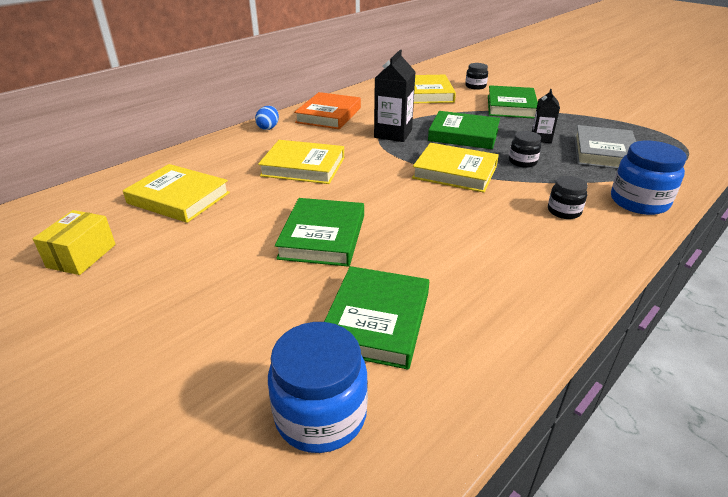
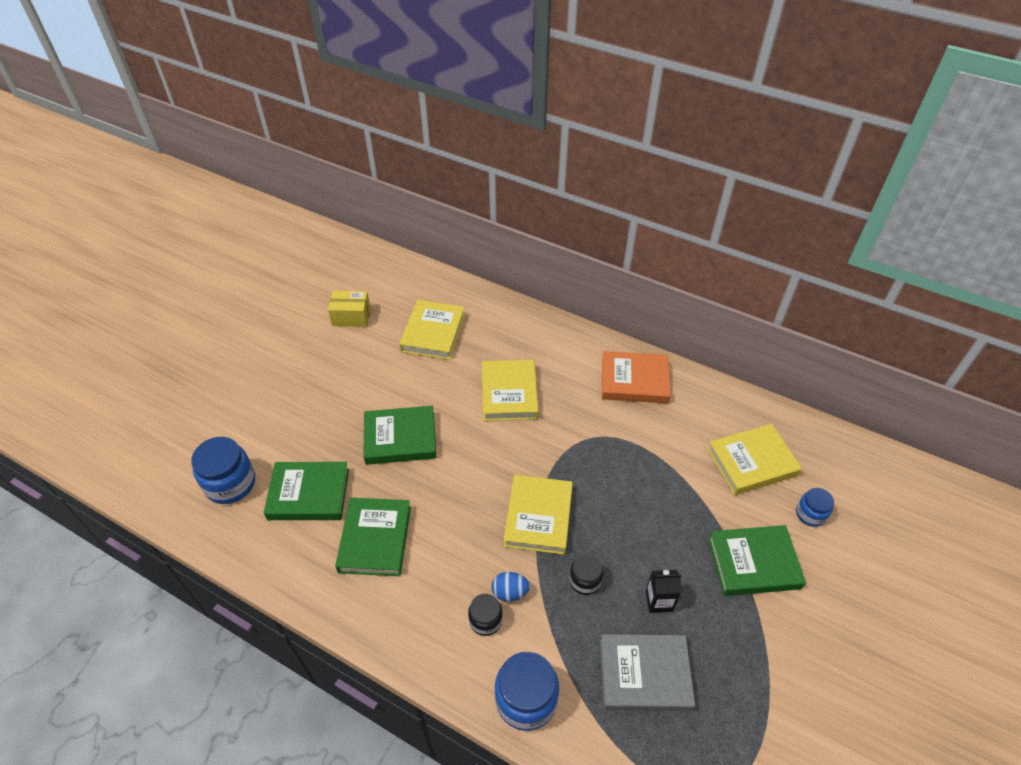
camera: 75 degrees right, 15 degrees up
blue egg [255,106,279,130] -> blue egg moved to [492,572,530,601]
black carton [374,50,415,142] -> none
green book [428,111,500,149] -> green book moved to [335,498,411,576]
black jar [465,63,488,90] -> blue jar [796,488,834,527]

